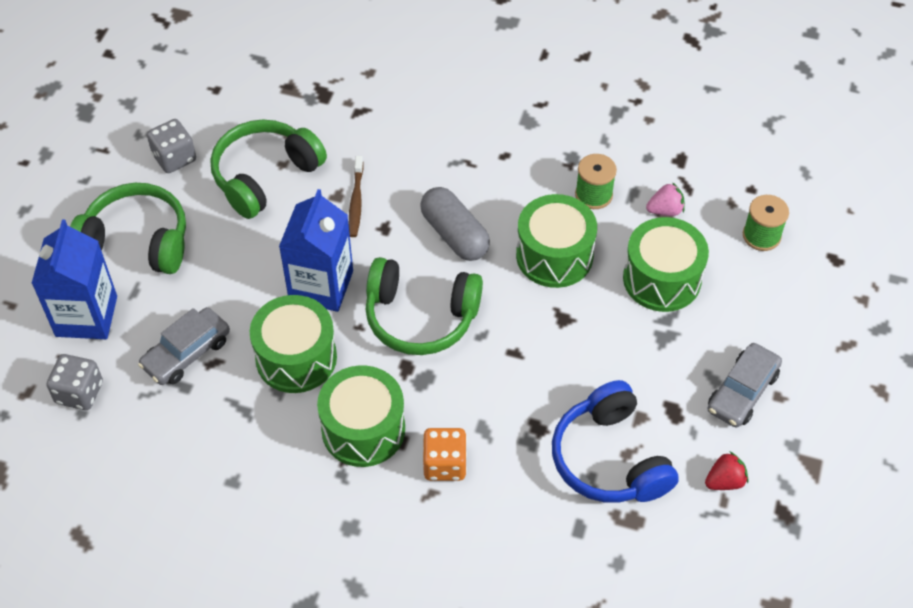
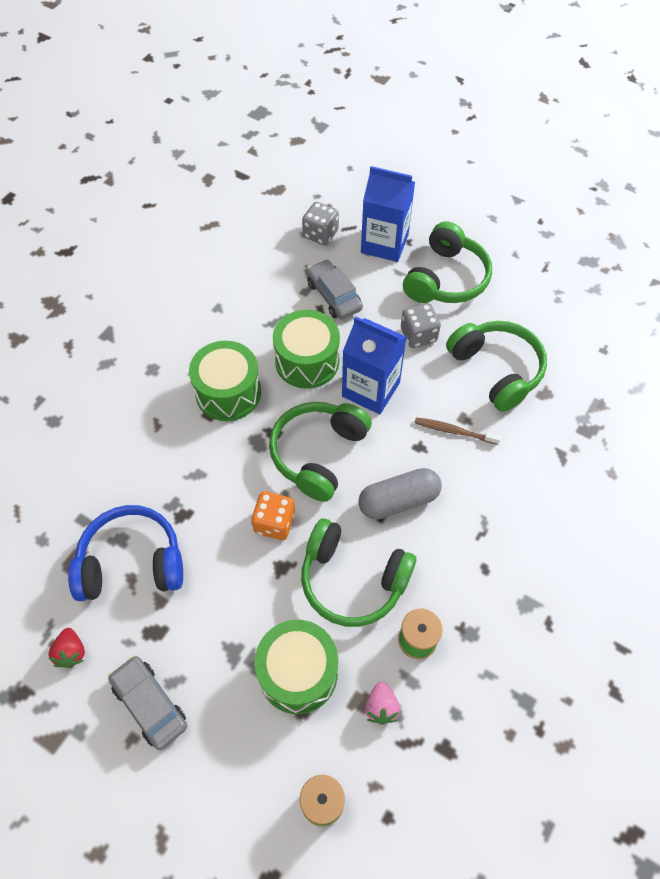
camera: 105 degrees right, 5 degrees up
grey dice [147,119,196,173] -> grey dice moved to [401,303,441,348]
orange dice [423,428,467,481] -> orange dice moved to [251,491,295,540]
green drum [516,194,597,288] -> green headphones [301,518,416,627]

